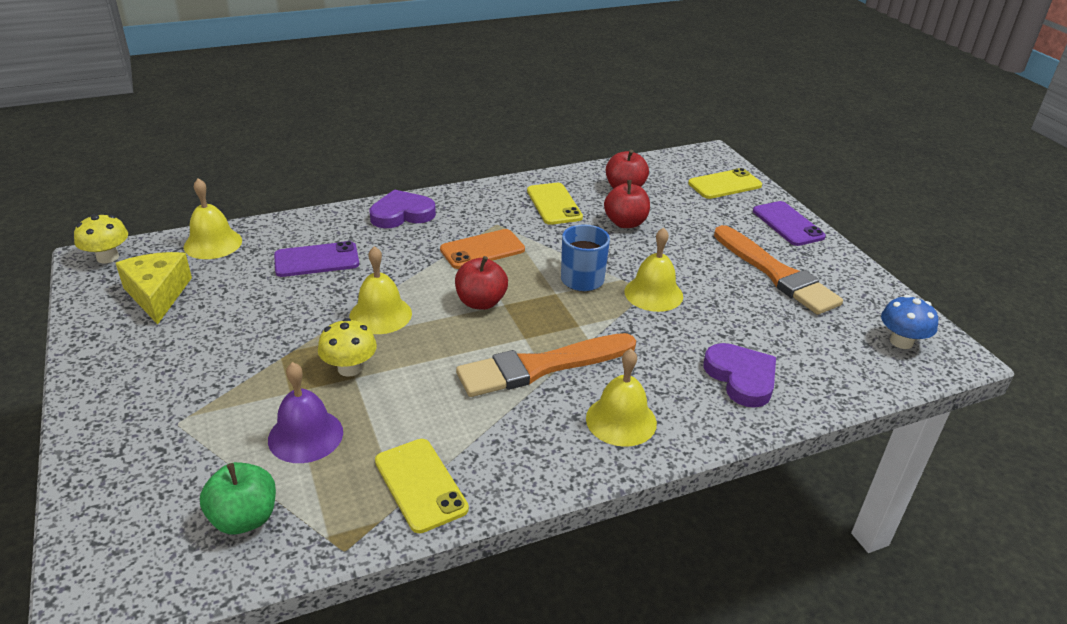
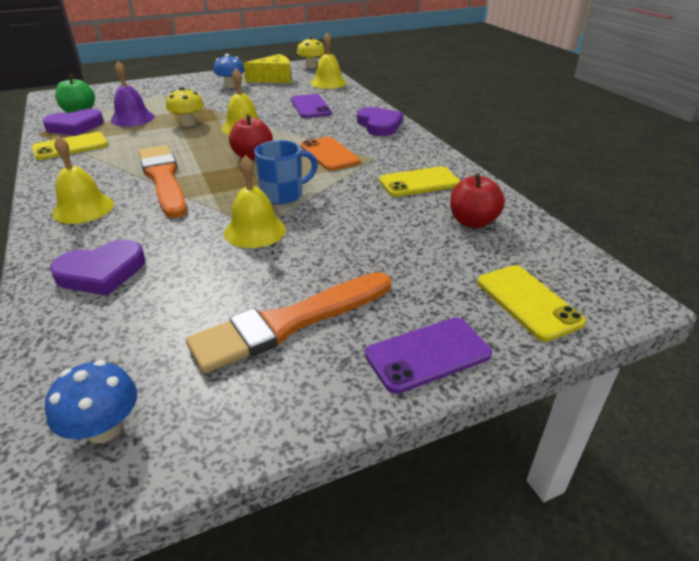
camera: 90 degrees right, 0 degrees up
red apple [604,180,650,228] -> none
none -> purple heart [43,109,104,136]
none -> blue mushroom [213,54,245,88]

